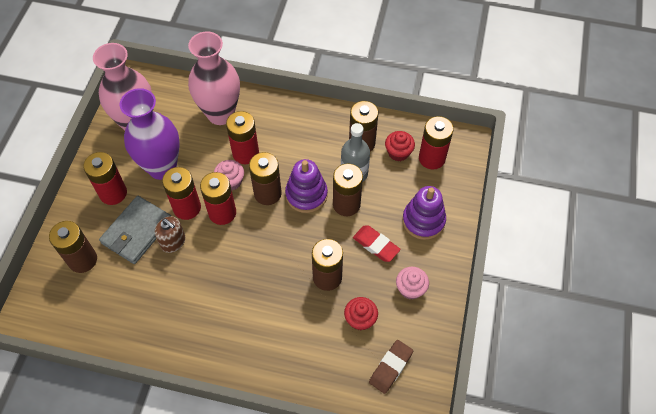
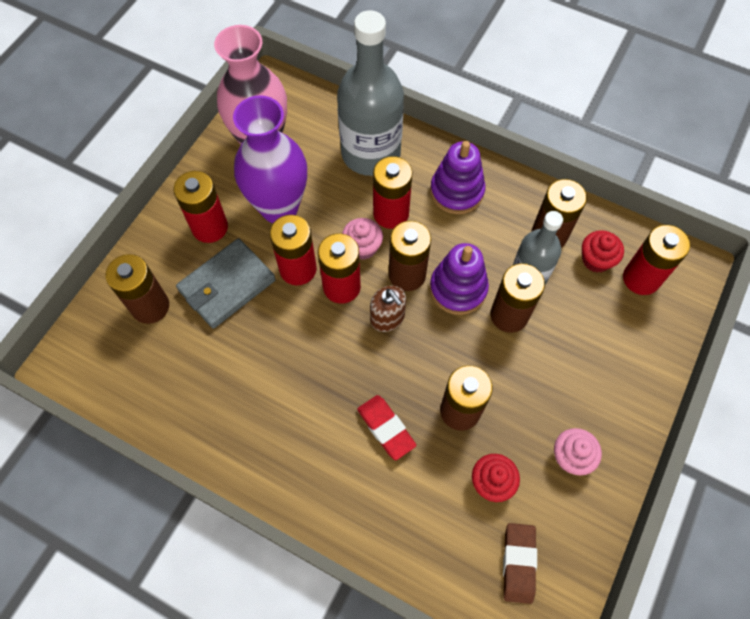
camera: 15 degrees right, 5 degrees up
brown soap dispenser [155,216,185,253] -> brown soap dispenser moved to [370,286,406,332]
pink vase [188,32,240,125] -> grey bottle [337,10,404,176]
red eraser [353,226,401,262] -> red eraser moved to [357,395,416,460]
brown eraser [369,340,413,394] -> brown eraser turned 45 degrees counterclockwise [503,523,537,604]
purple stacking toy [402,186,446,240] -> purple stacking toy moved to [430,141,485,214]

